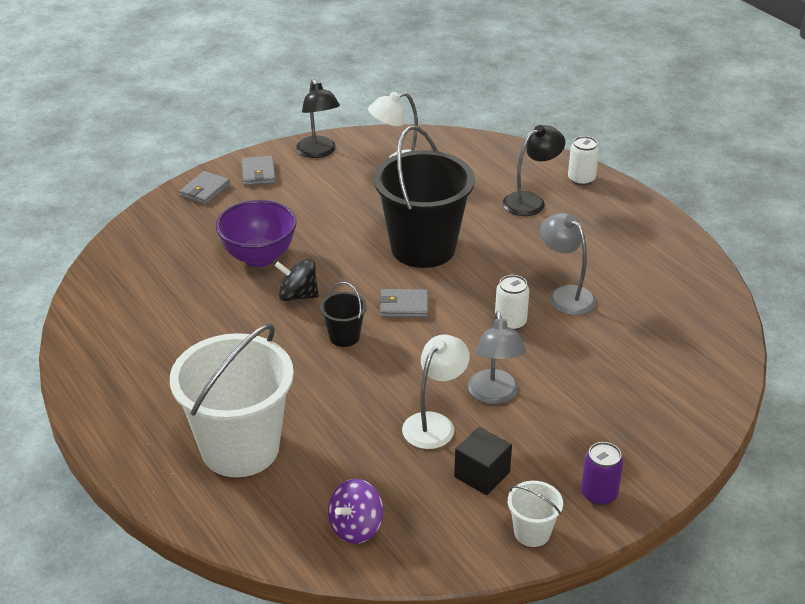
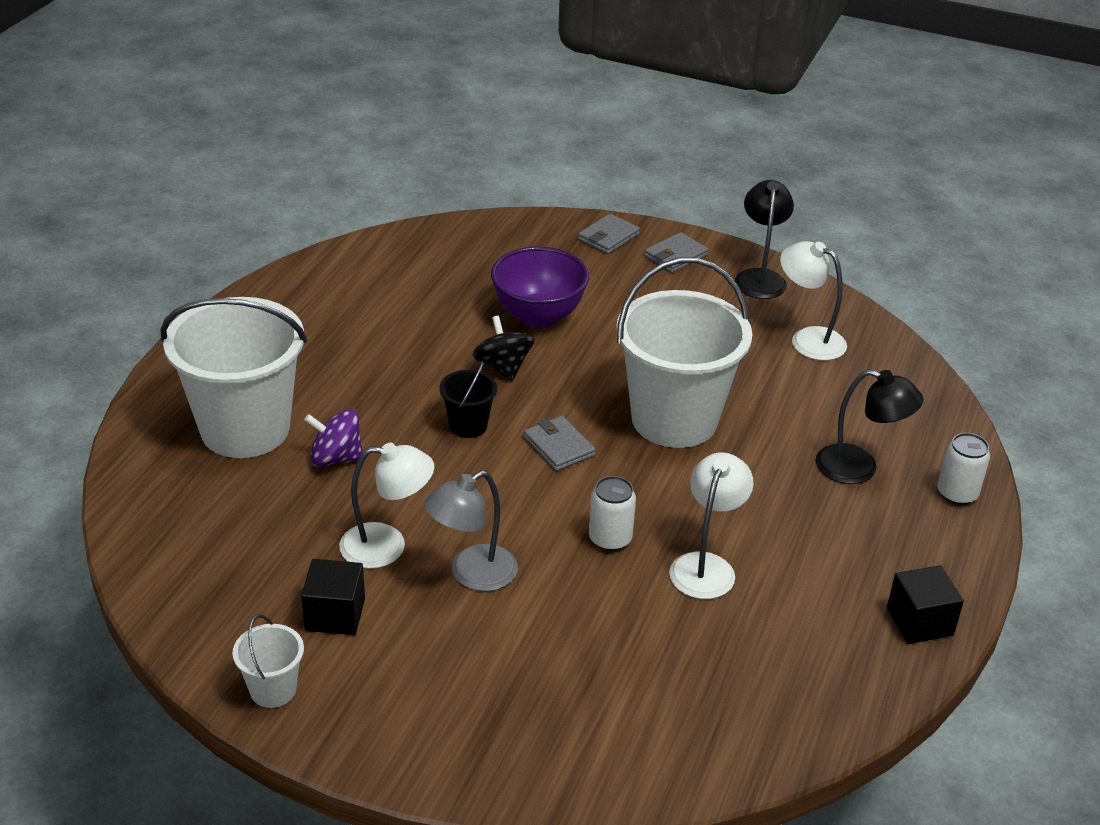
camera: 55 degrees right, 0 degrees up
grey wallet [179,171,230,205] -> grey wallet turned 45 degrees counterclockwise [578,214,640,254]
black lamp [296,79,340,158] -> black lamp turned 150 degrees clockwise [735,180,794,299]
purple spinning top [328,479,383,544] -> purple spinning top moved to [304,409,363,467]
black bucket [374,125,475,268] -> white bucket [616,258,752,448]
grey lamp [540,213,596,315] -> white lamp [669,452,753,599]
purple can [581,442,623,505] -> none
none -> black cube [887,565,964,644]

